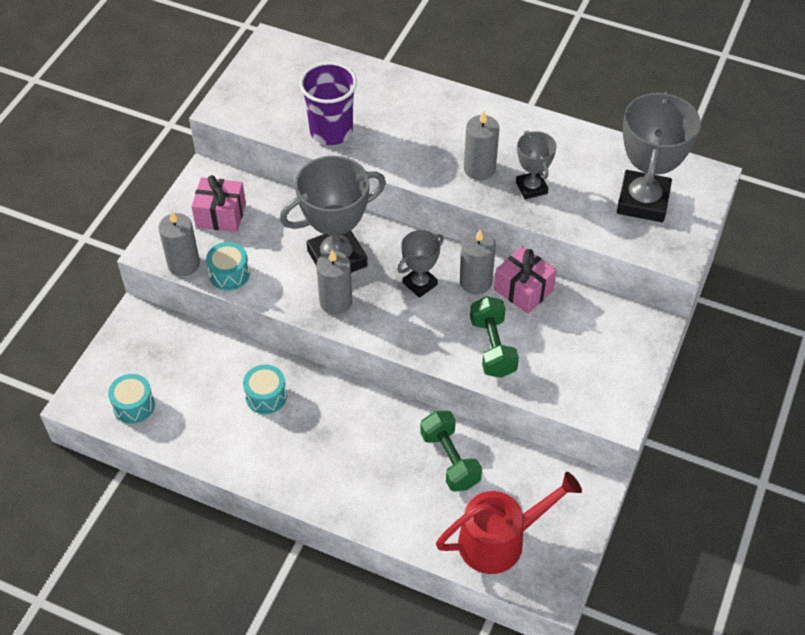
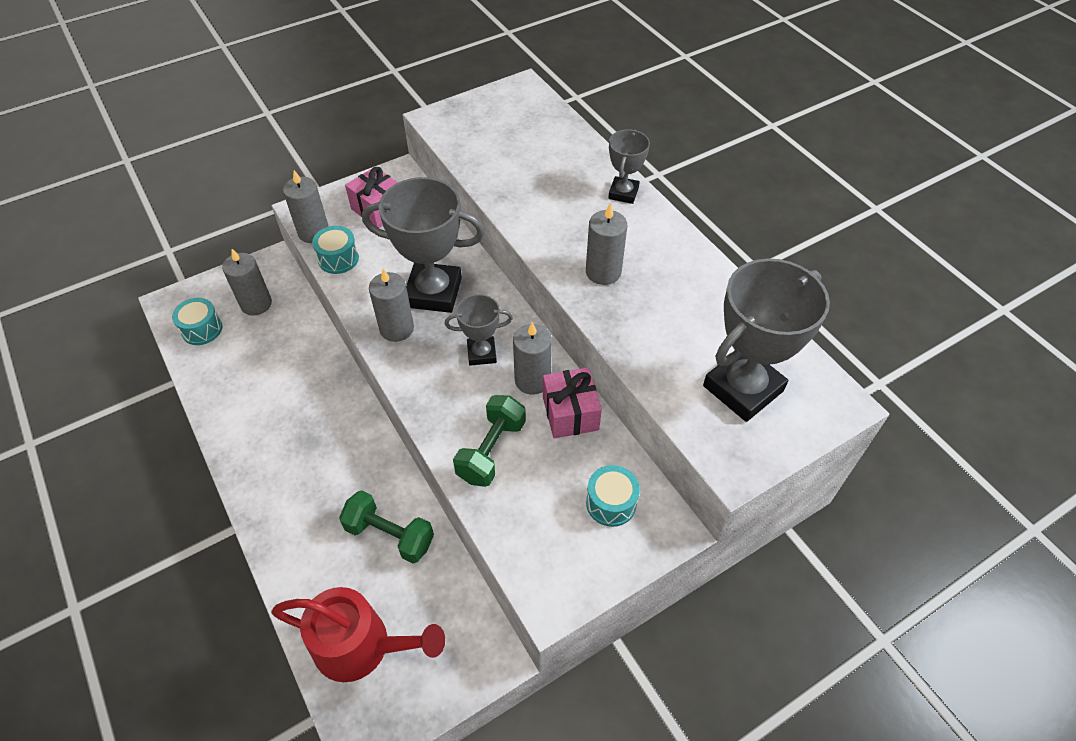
camera: 35 degrees right, 0 degrees up
turquoise drum [243,364,287,414] -> turquoise drum moved to [586,465,640,527]
purple cup [300,62,357,145] -> none
green dumbbell [420,411,482,492] -> green dumbbell turned 75 degrees counterclockwise [339,490,434,564]
grey trophy [516,131,556,199] -> grey trophy moved to [608,129,650,204]
none -> grey candle [222,249,272,316]

